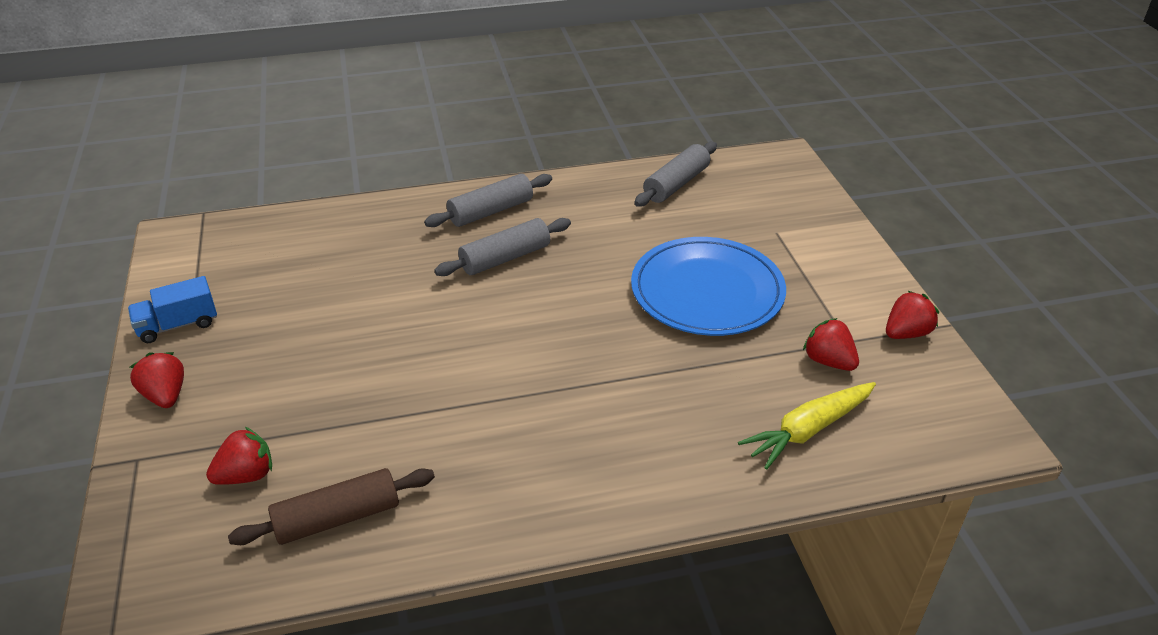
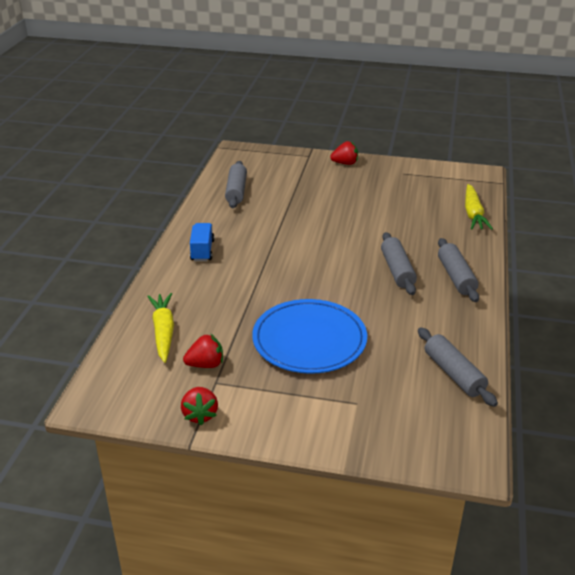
camera: 115 degrees right, 5 degrees down
blue truck [128,276,217,343] -> blue truck moved to [190,223,215,261]
red strawberry [206,427,272,485] -> none
brown rolling pin [228,468,435,545] -> grey rolling pin [225,161,247,208]
none -> yellow carrot [465,184,493,230]

